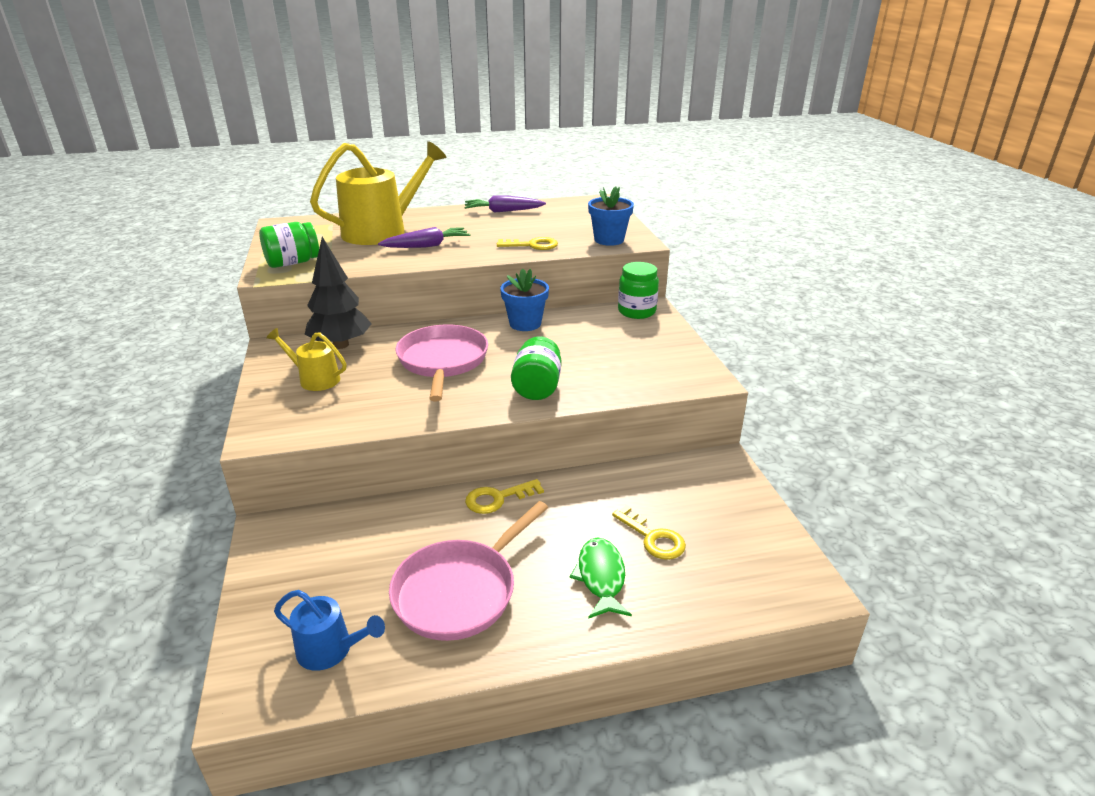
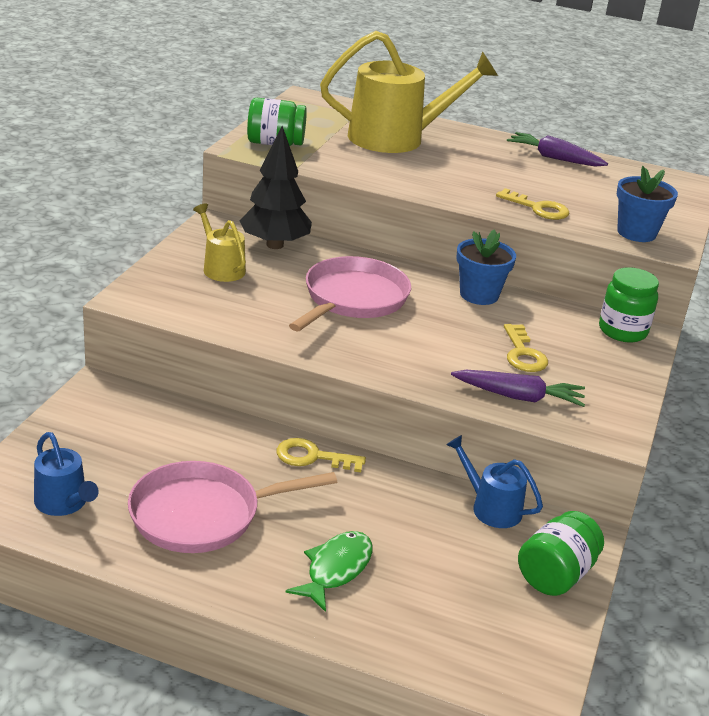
camera: 30 degrees right, 0 degrees up
purple carrot [378,227,471,248] -> purple carrot moved to [451,370,585,407]
green jar [511,336,562,400] -> green jar moved to [518,511,604,596]
yellow key [612,505,686,560] -> yellow key moved to [504,324,548,372]
none -> blue watering can [446,435,543,528]

